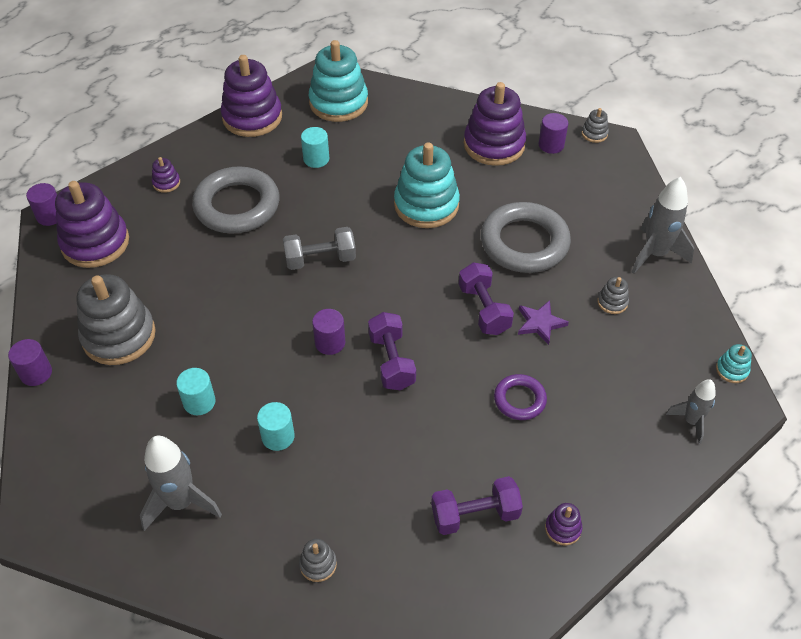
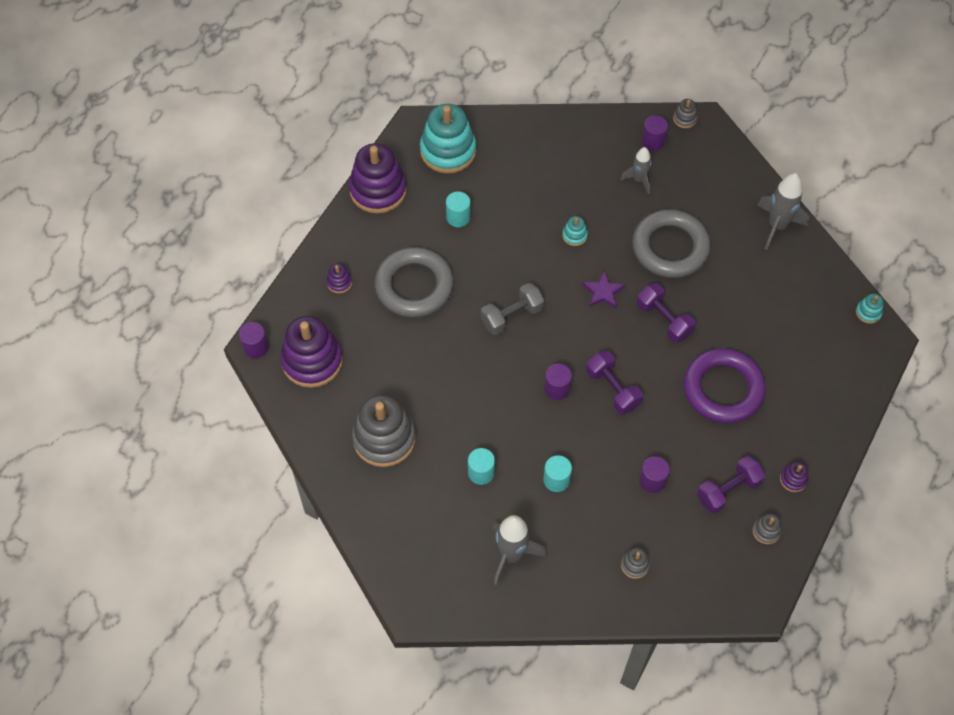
camera: 20 degrees left, 10 degrees up
purple cylinder [8,339,52,386] -> purple cylinder moved to [639,456,670,493]
turquoise stacking toy [394,142,460,228] -> turquoise stacking toy [562,216,588,246], size x0.43
purple stacking toy [464,82,526,166] -> none
purple ring [494,374,547,420] -> purple ring [683,348,766,424], size x1.93
purple star [518,300,569,345] -> purple star moved to [582,271,625,308]
grey stacking toy [597,277,629,314] -> grey stacking toy moved to [752,513,782,544]
grey rocket [666,379,716,444] -> grey rocket moved to [620,147,651,194]

